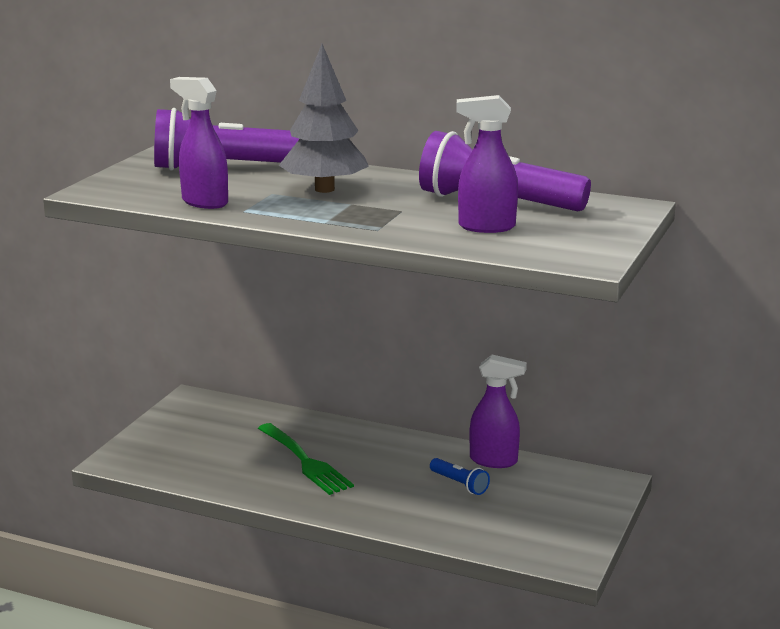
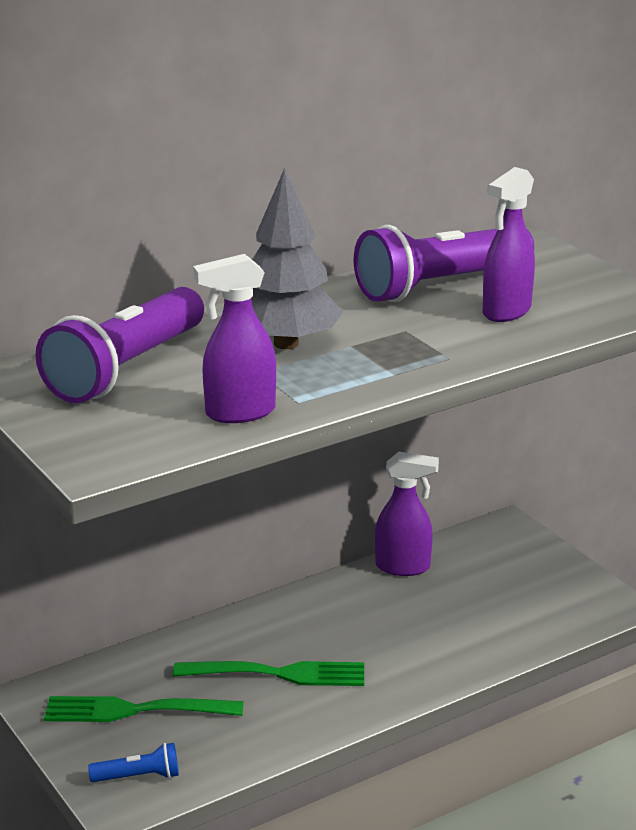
camera: 55 degrees left, 5 degrees up
blue flashlight [430,458,490,495] -> blue flashlight moved to [88,743,179,782]
purple spray bottle [469,355,527,468] -> purple spray bottle turned 45 degrees clockwise [375,452,439,576]
none -> green fork [44,696,244,722]

